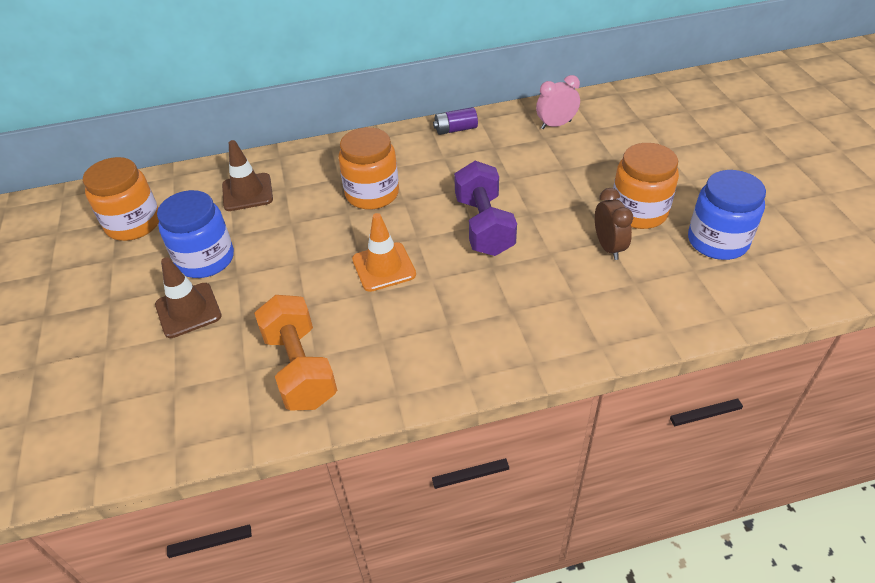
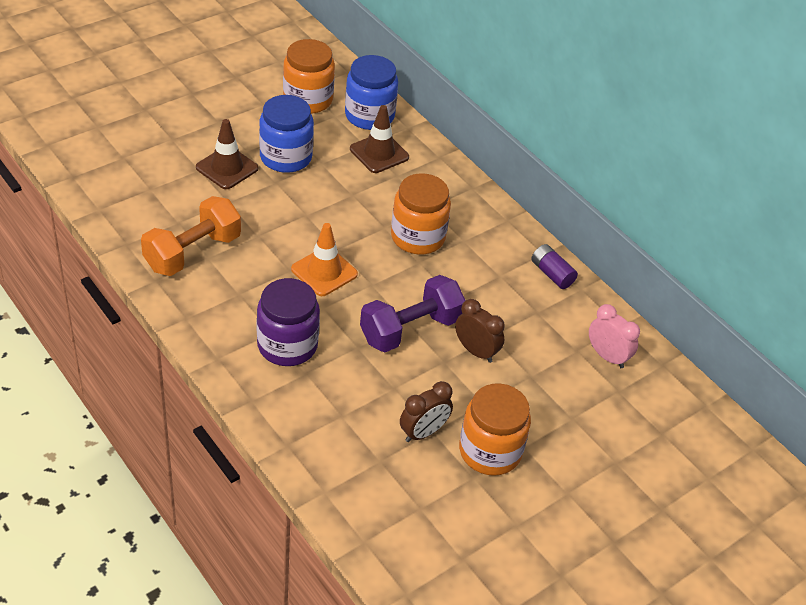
camera: 60 degrees right, 0 degrees up
blue jar [688,170,766,260] -> blue jar moved to [345,55,398,130]
none -> purple jar [257,278,320,366]
none -> brown clock [455,299,505,363]

